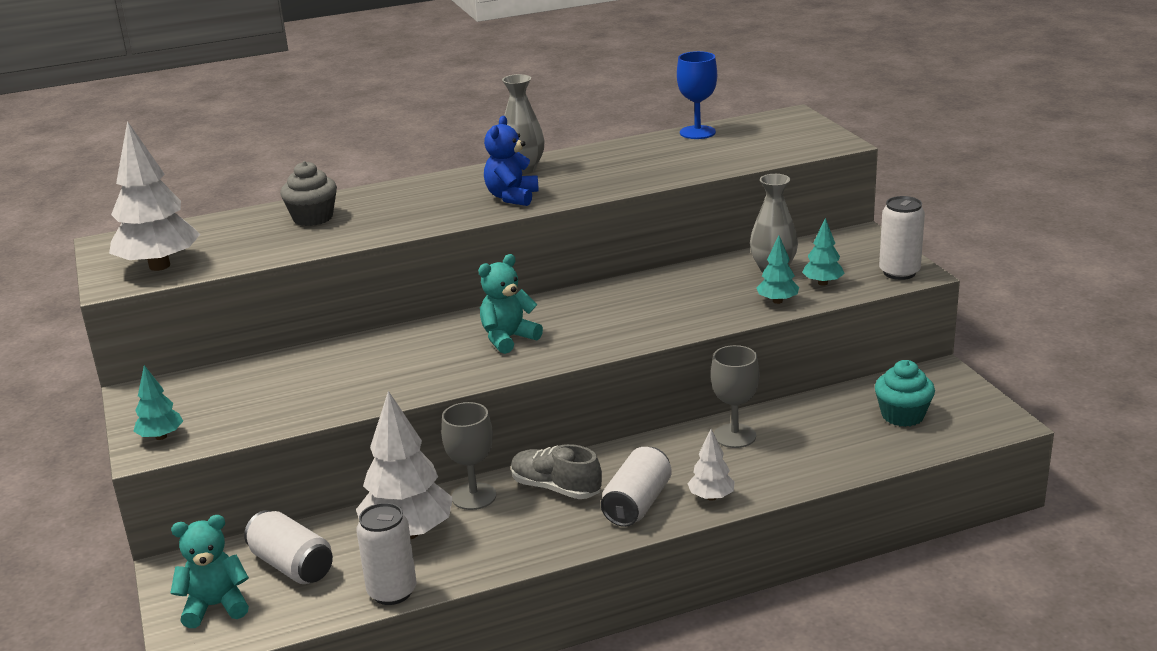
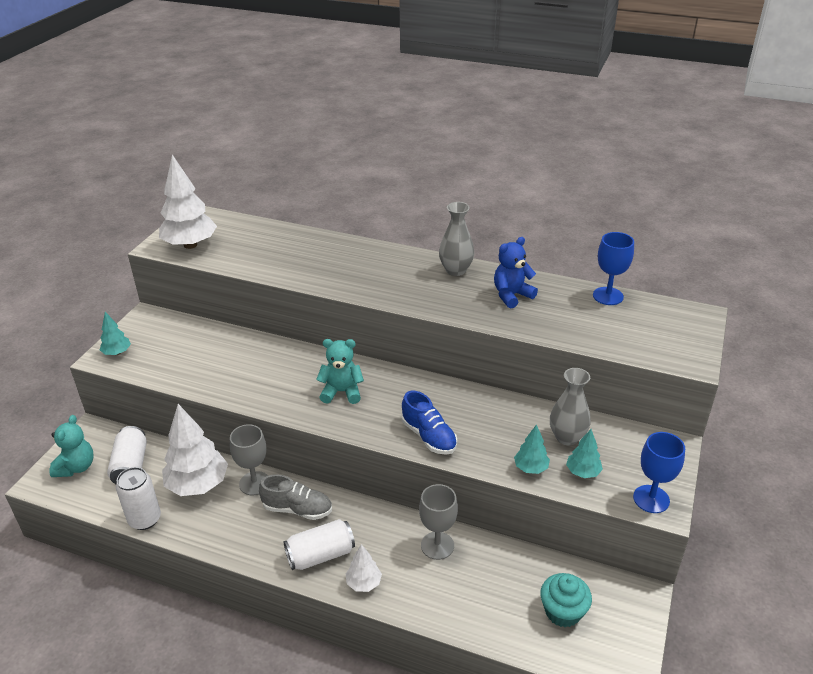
camera: 40 degrees right, 10 degrees up
turquoise teddy bear [171,515,249,628] -> turquoise teddy bear turned 75 degrees clockwise [49,415,94,477]
grey cupcake [280,161,337,226] -> none
blue teddy bear [484,116,539,206] -> blue teddy bear moved to [494,237,538,309]
grey shoe [511,444,602,499] -> grey shoe turned 120 degrees clockwise [259,474,332,520]
white can [879,196,925,280] -> blue goblet [633,432,685,513]
none -> blue shoe [402,391,457,455]

